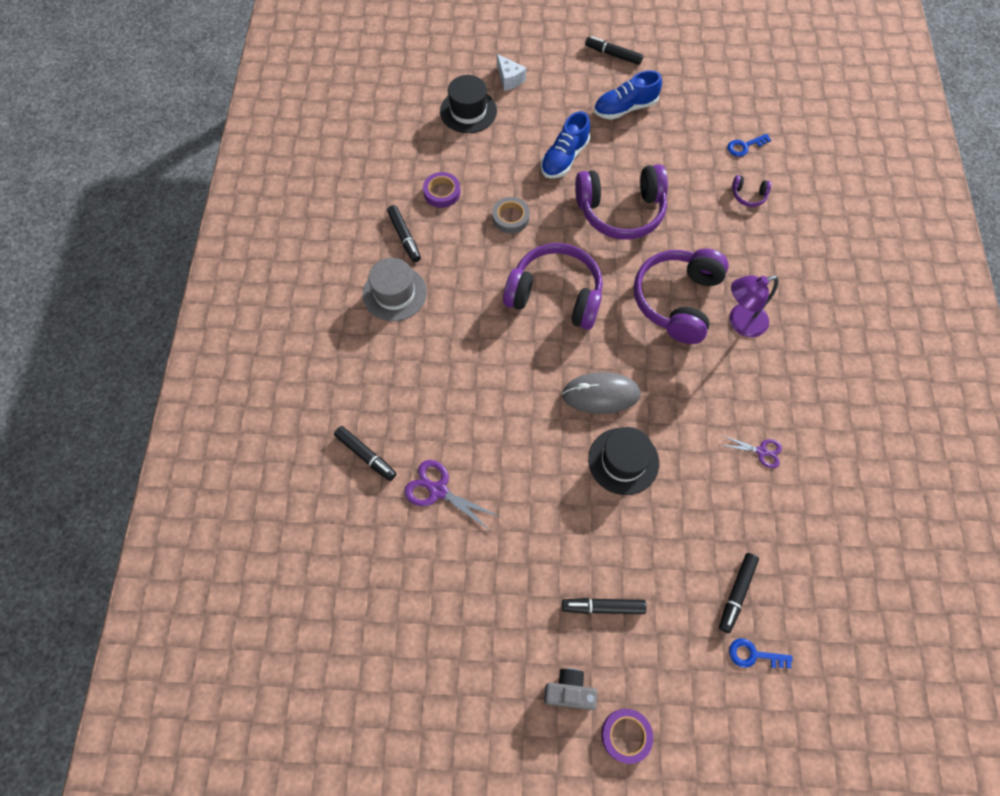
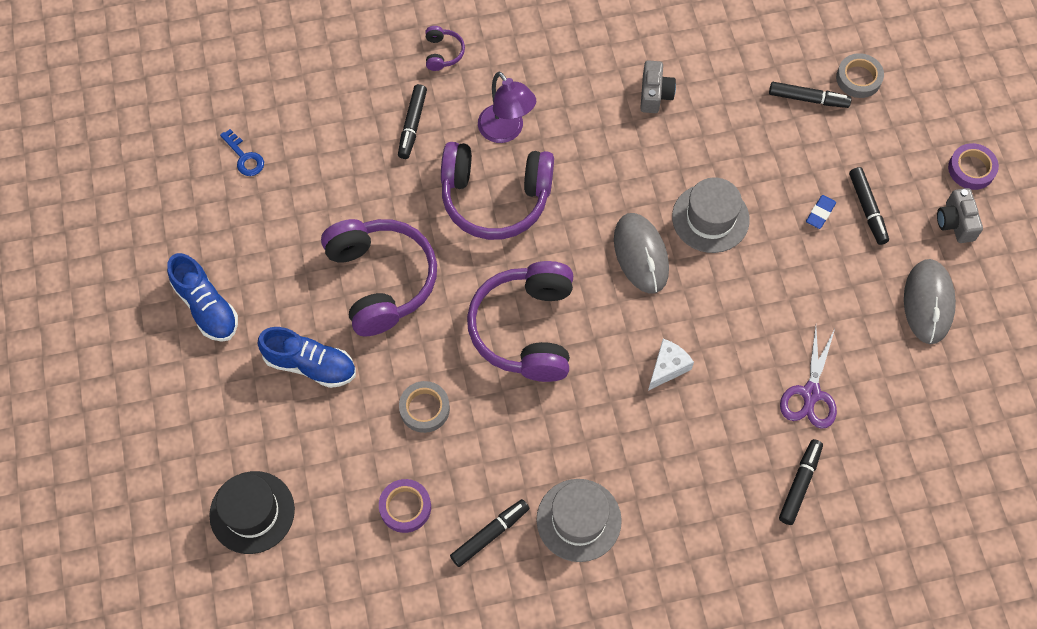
camera: 105 degrees left, 0 degrees up
white cheese [497,54,526,91] -> white cheese moved to [648,339,694,391]
black marker [585,36,643,65] -> black marker moved to [398,84,427,159]
black hat [588,427,659,495] -> grey hat [672,177,750,253]
purple scissors [721,435,782,468] -> grey camera [640,60,676,113]
blue key [729,638,793,669] -> grey tape [836,53,884,98]
purple headphones [732,175,772,207] -> purple headphones moved to [425,26,465,71]
none -> blue eraser [806,195,836,229]
none -> grey mouse [904,259,956,344]

